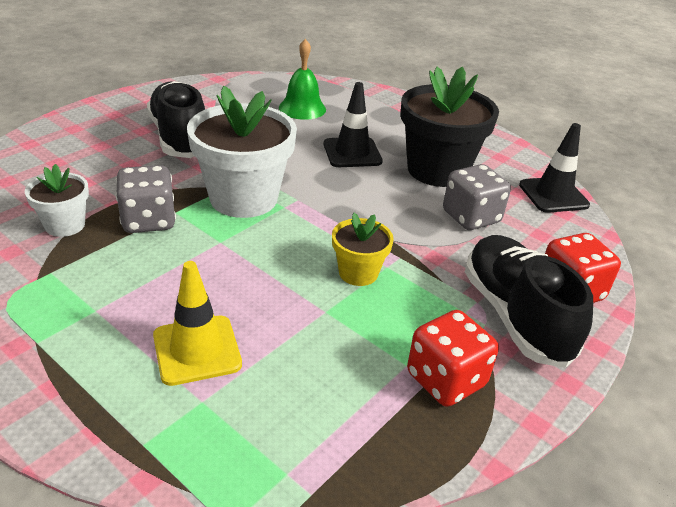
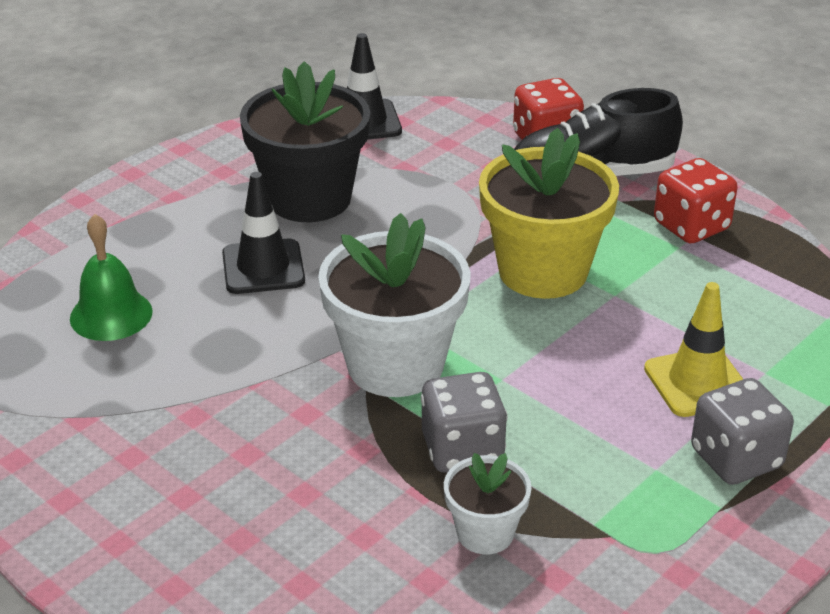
camera: 85 degrees left, 0 degrees up
black shoe [147,81,205,158] -> none
yellow flower pot [332,213,394,286] -> yellow flower pot [479,128,619,299], size x1.93
grey dice [443,164,511,230] -> grey dice moved to [691,378,794,485]

